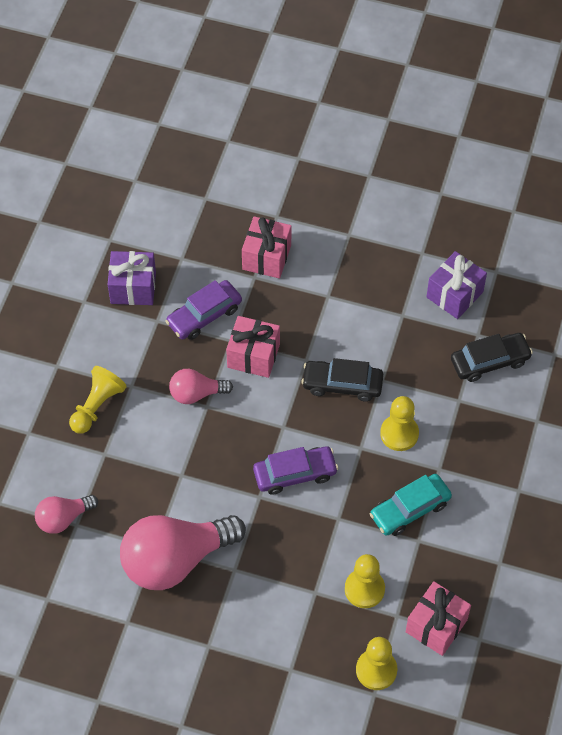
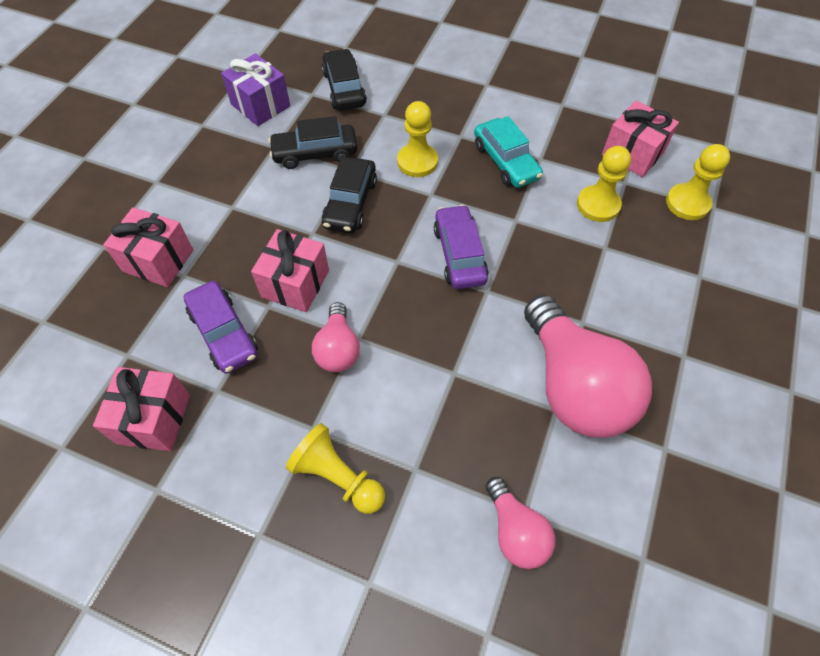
camera: 85 degrees left, 0 degrees up
purple gift [107,251,156,305] -> pink gift [93,367,190,451]
none -> black car [268,116,358,169]

